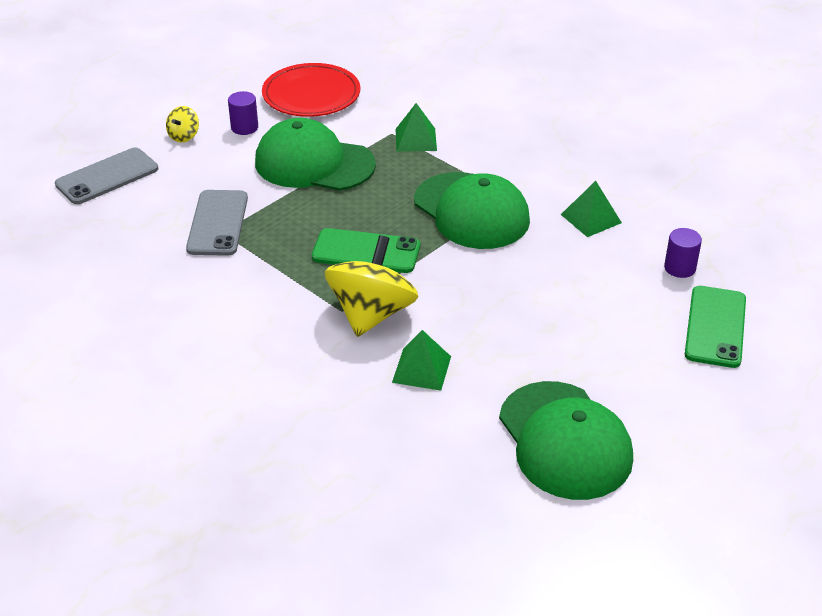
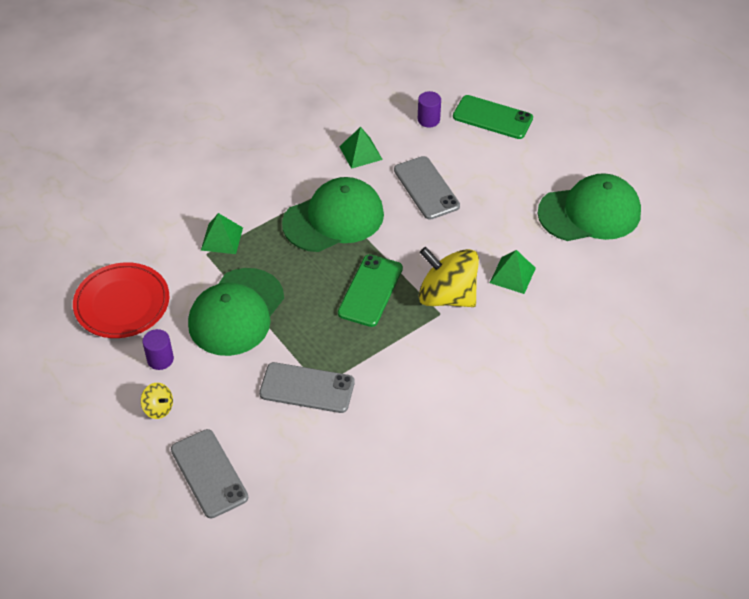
camera: 80 degrees left, 10 degrees up
none -> grey phone [394,156,460,220]

